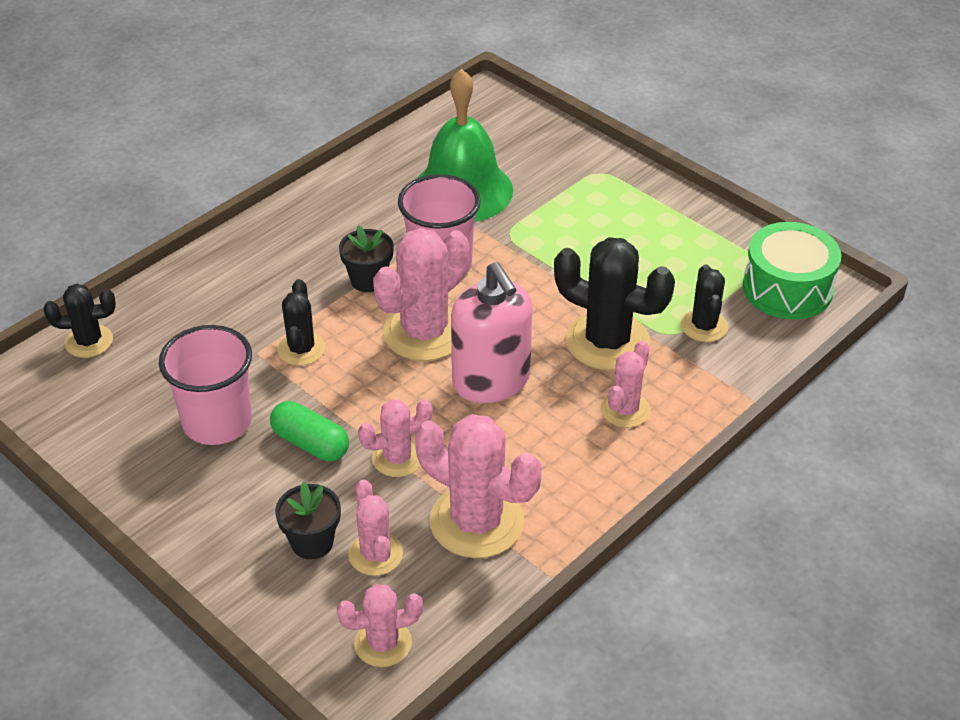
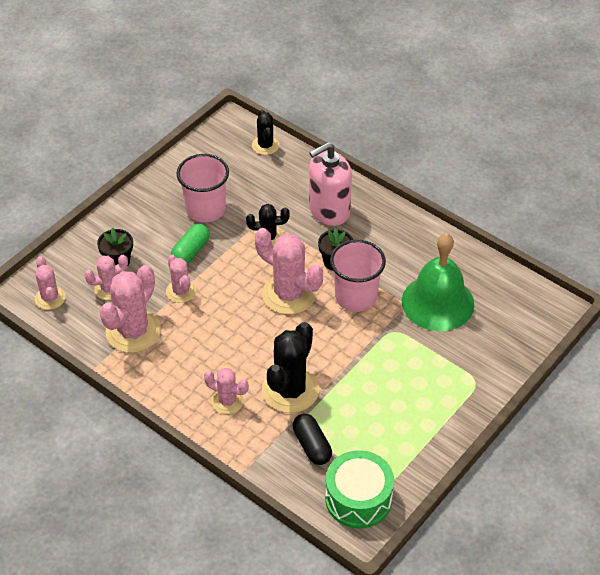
camera: 85 degrees right, 5 degrees up
pink soap dispenser [451,262,532,403] -> pink soap dispenser moved to [309,142,352,226]
black cactus [681,265,728,342] -> black capsule [293,414,332,465]

